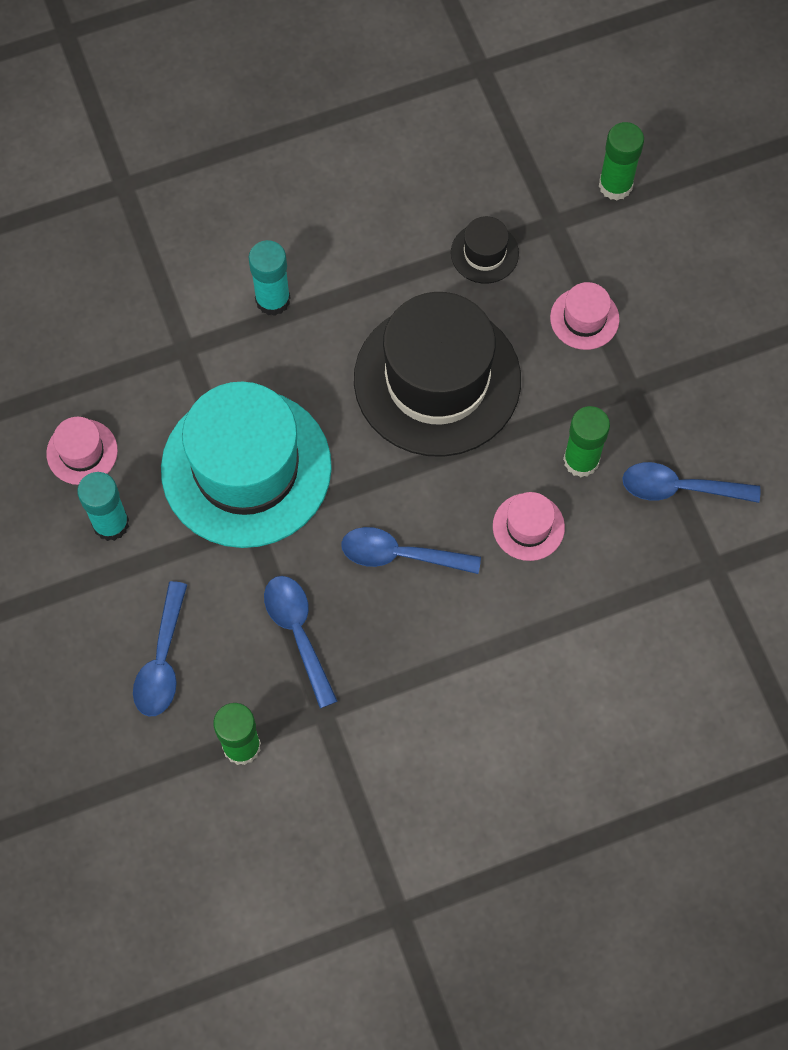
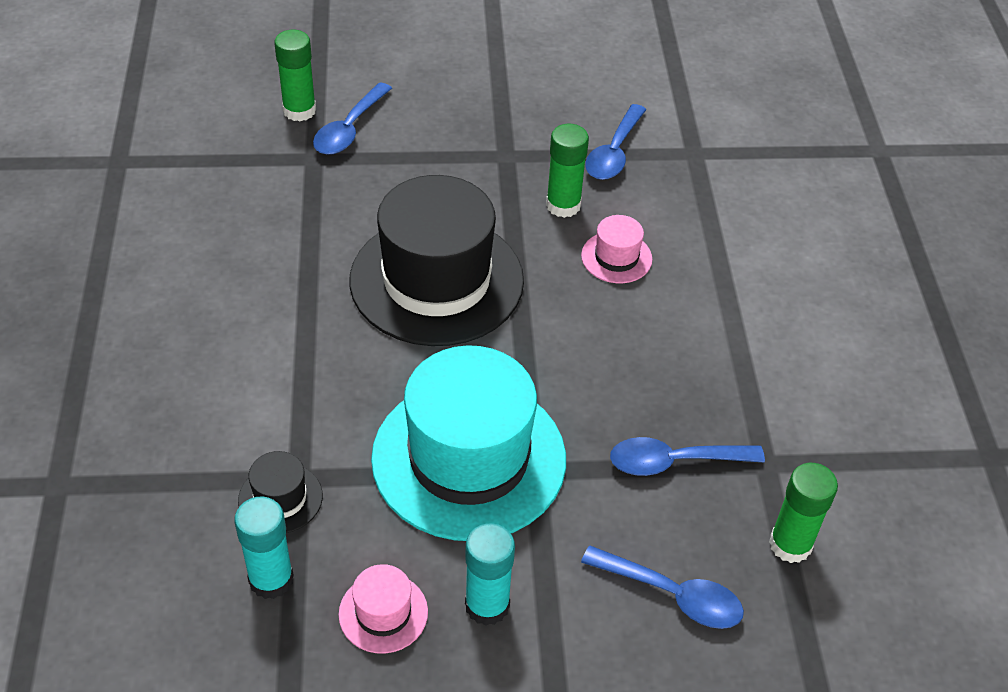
camera: 75 degrees left, 20 degrees down
turquoise glue stick [248,240,290,316] -> turquoise glue stick moved to [234,496,294,599]
blue spoon [341,527,481,574] -> blue spoon moved to [313,82,392,155]
black hat [451,216,519,283] -> black hat moved to [238,451,323,533]
pink hat [550,282,620,350] -> none

